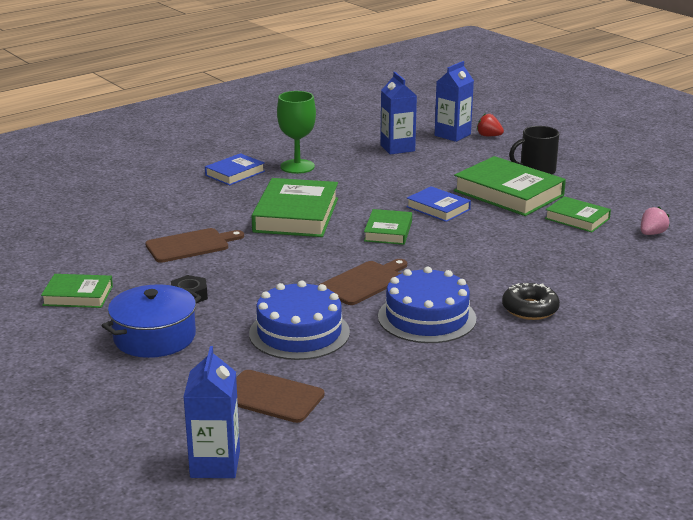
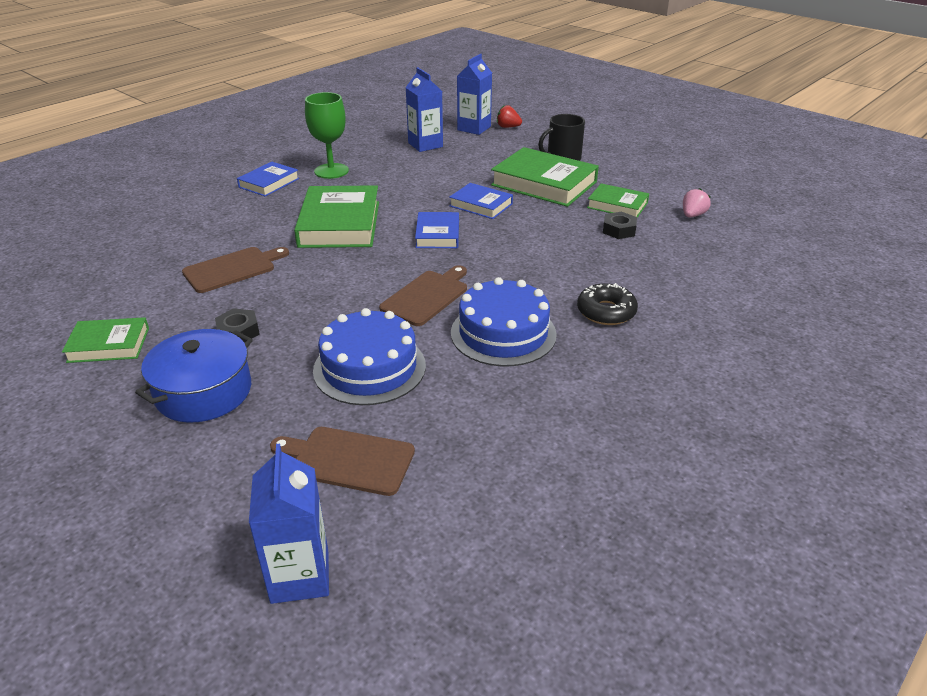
camera: 10 degrees left, 10 degrees up
green book [364,209,412,245] -> blue book [415,212,459,248]
none -> black nut [603,212,637,239]

